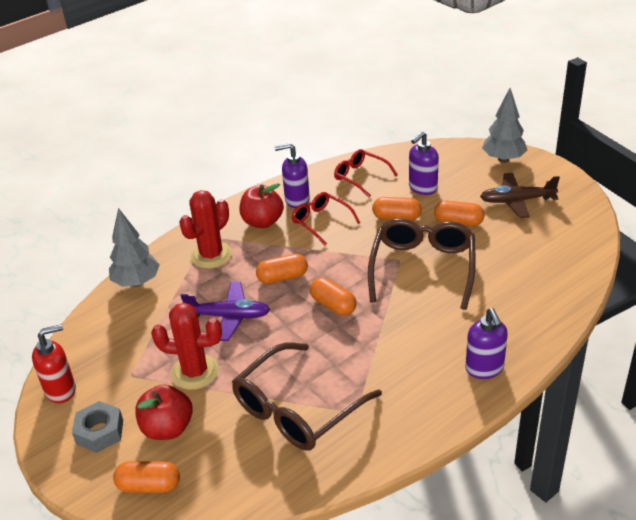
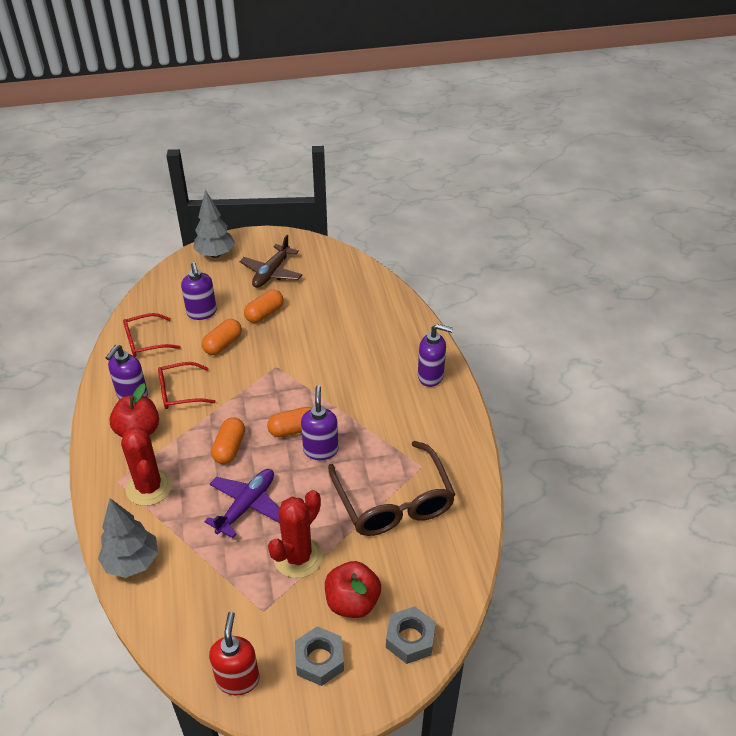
camera: 65 degrees left, 5 degrees up
orange capsule [113,461,180,493] -> grey nut [386,606,436,664]
brown glasses [368,218,476,310] -> none
none -> purple soap dispenser [301,385,338,460]

